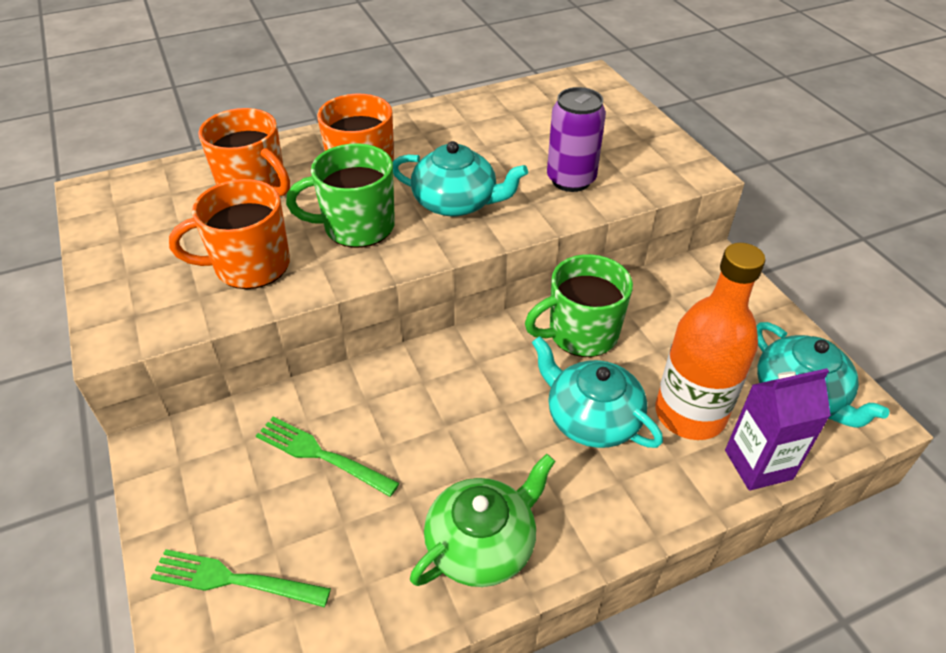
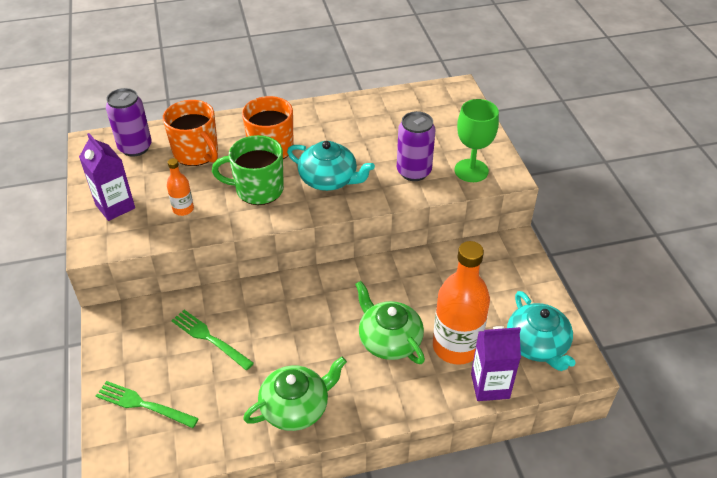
camera: 10 degrees right, 0 degrees up
orange mug [169,179,290,289] -> orange bottle [167,158,194,216]
green mug [525,254,633,357] -> none
turquoise teapot [532,336,663,448] -> green teapot [355,281,425,364]
none -> purple carton [79,133,135,221]
none -> purple can [106,88,152,157]
none -> green goblet [455,99,499,182]

